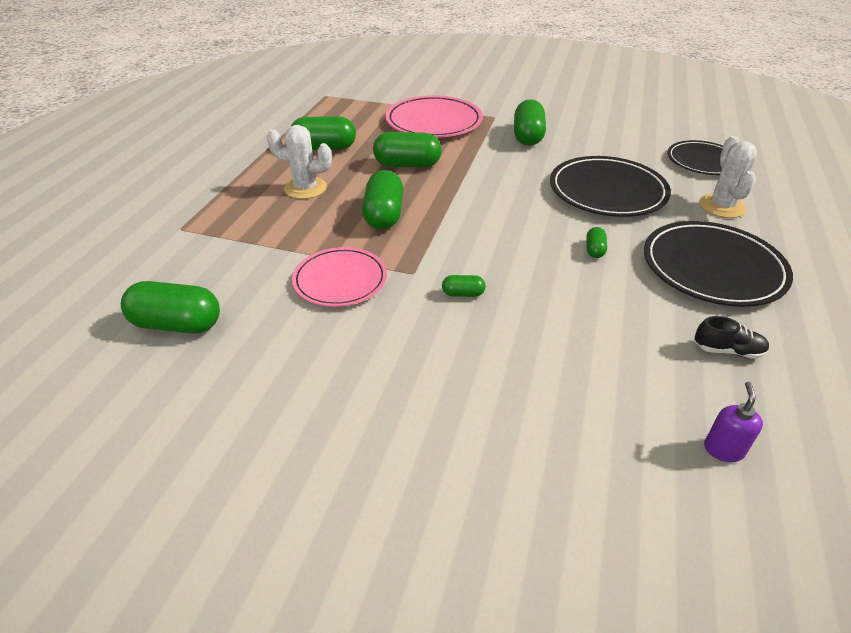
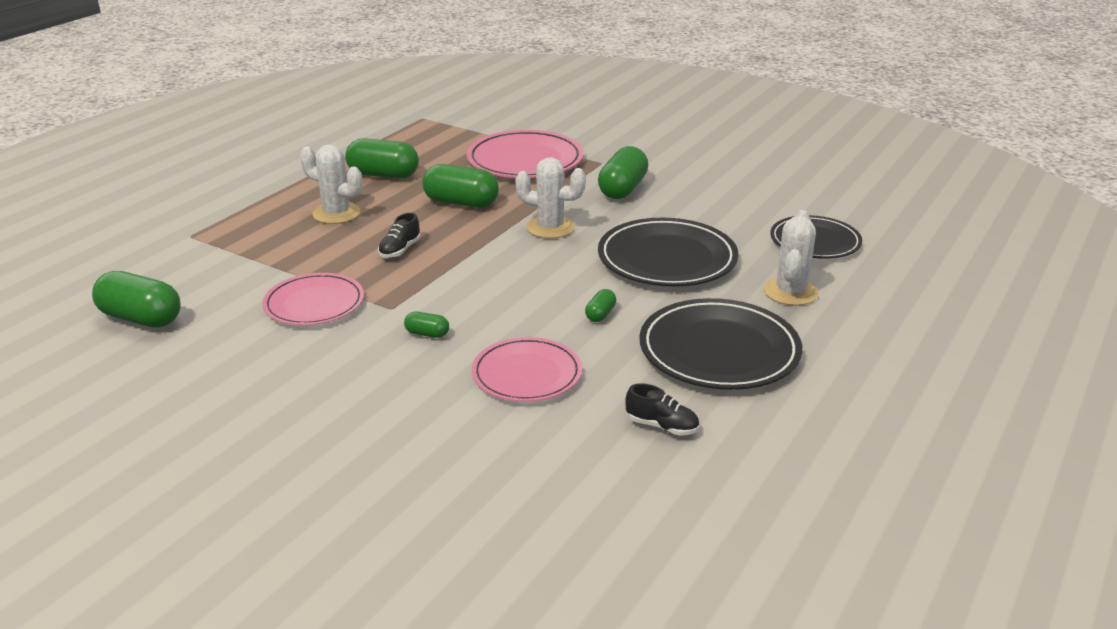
camera: 15 degrees right, 10 degrees down
green capsule [362,170,403,230] -> black shoe [378,213,421,258]
purple soap dispenser [704,382,763,462] -> none
none -> pink plate [472,337,582,402]
none -> white cactus [515,157,586,239]

